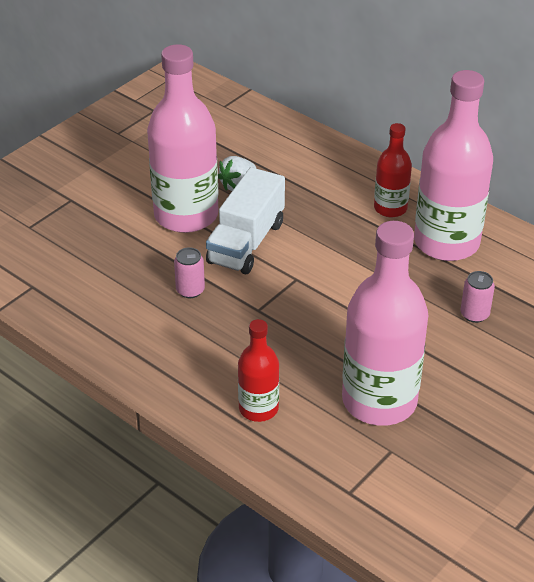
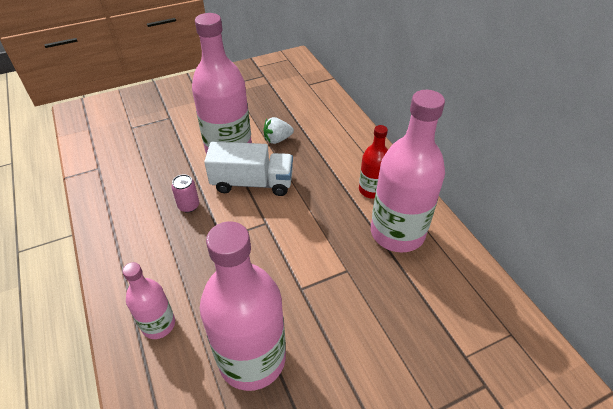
camera: 25 degrees right, 5 degrees up
white truck [206,167,285,274] -> white truck turned 135 degrees counterclockwise [204,142,293,196]
red bottle [238,319,279,422] -> pink bottle [123,262,175,339]
pink can [460,271,495,323] -> none

